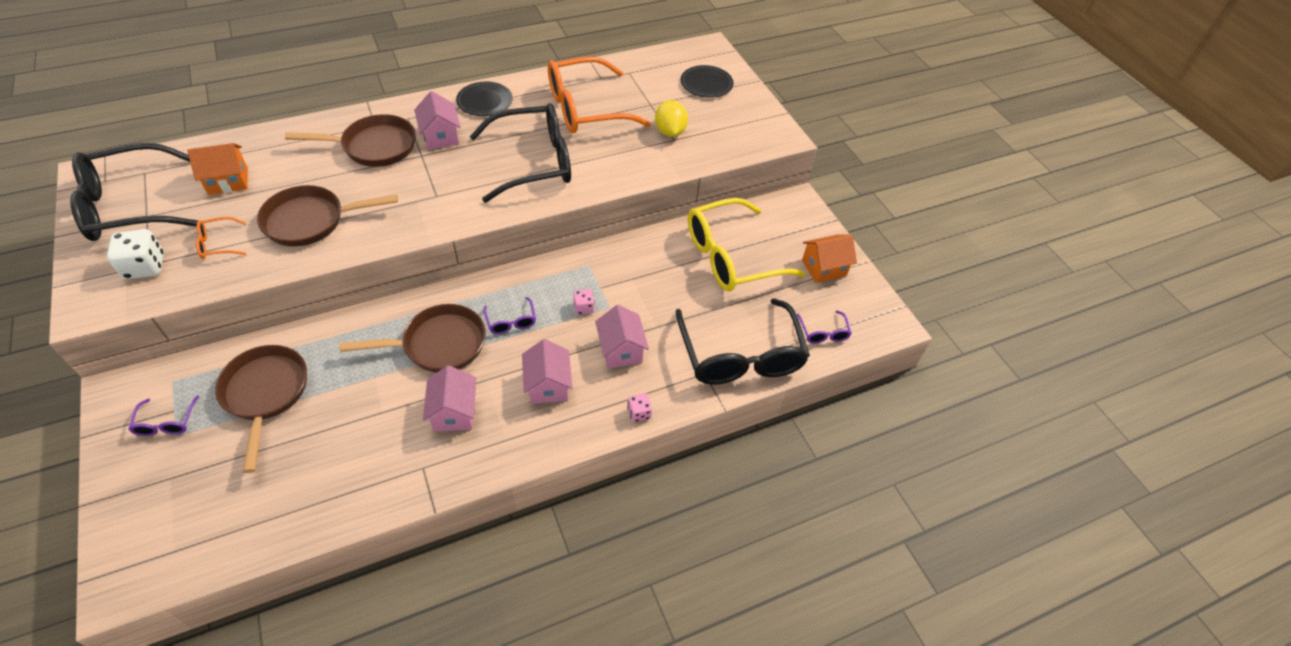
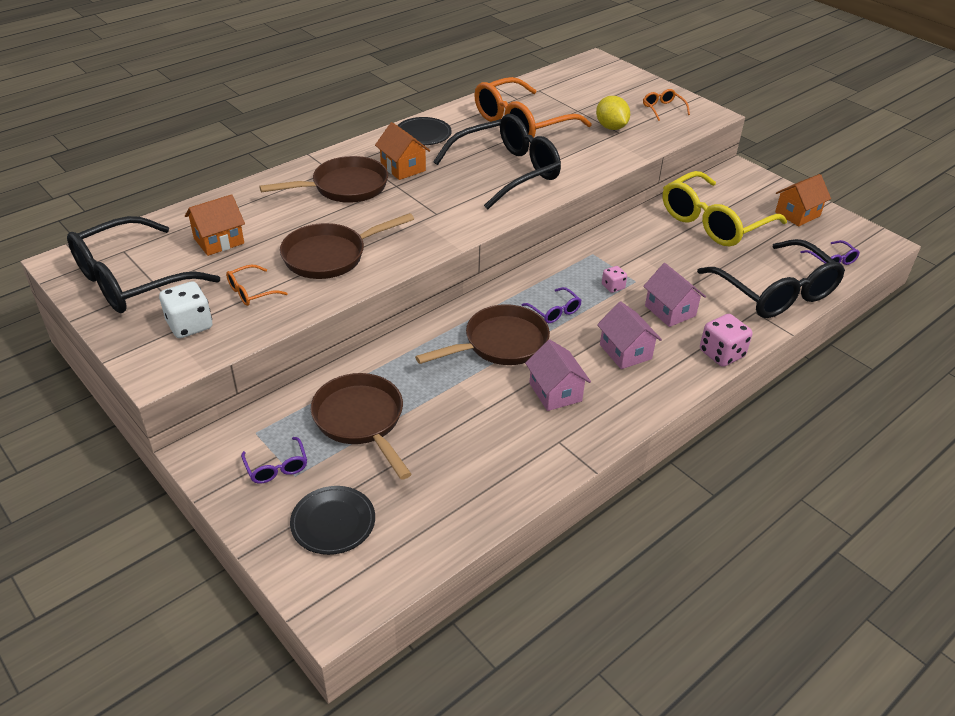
camera: 15 degrees left, 10 degrees down
pink house [414,91,461,150] -> orange house [375,122,430,180]
pink dice [627,393,652,422] -> pink dice [700,314,753,367], size x1.76
black plate [681,65,733,98] -> black plate moved to [290,486,375,555]
none -> orange glasses [643,89,690,121]

